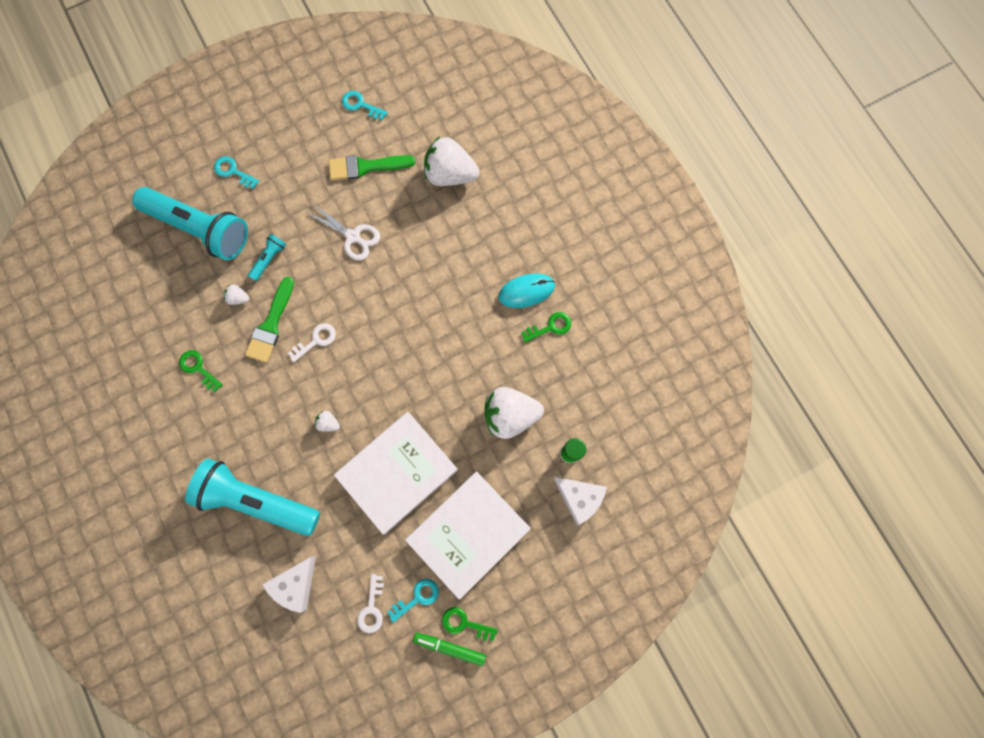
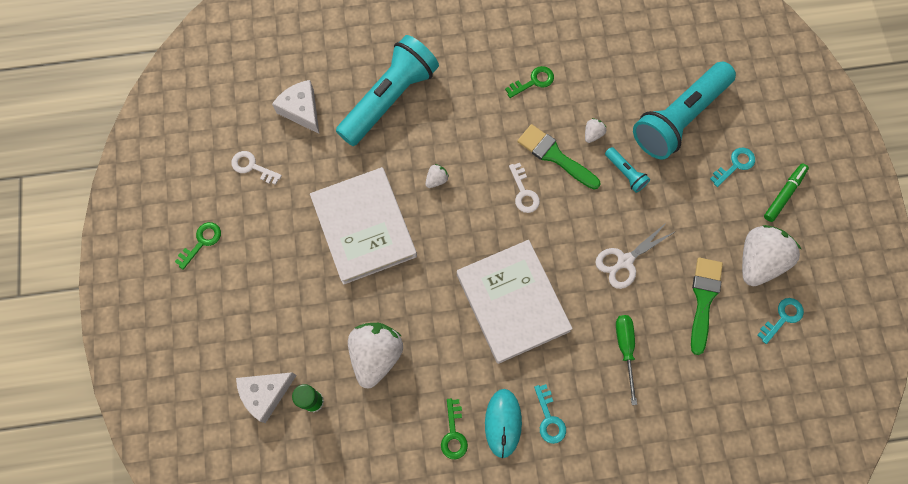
camera: 110 degrees right, 5 degrees down
turquoise key [387,579,439,623] -> turquoise key moved to [534,384,566,444]
white book [405,471,530,599] -> white book moved to [457,240,573,364]
green marker [413,633,486,666] -> green marker moved to [764,164,809,222]
white strawberry [424,136,479,186] -> white strawberry moved to [742,225,802,286]
none -> green screwdriver [616,315,637,405]

